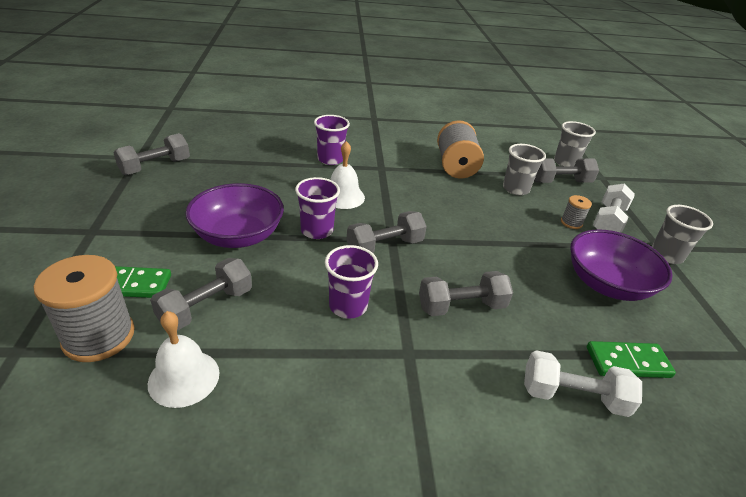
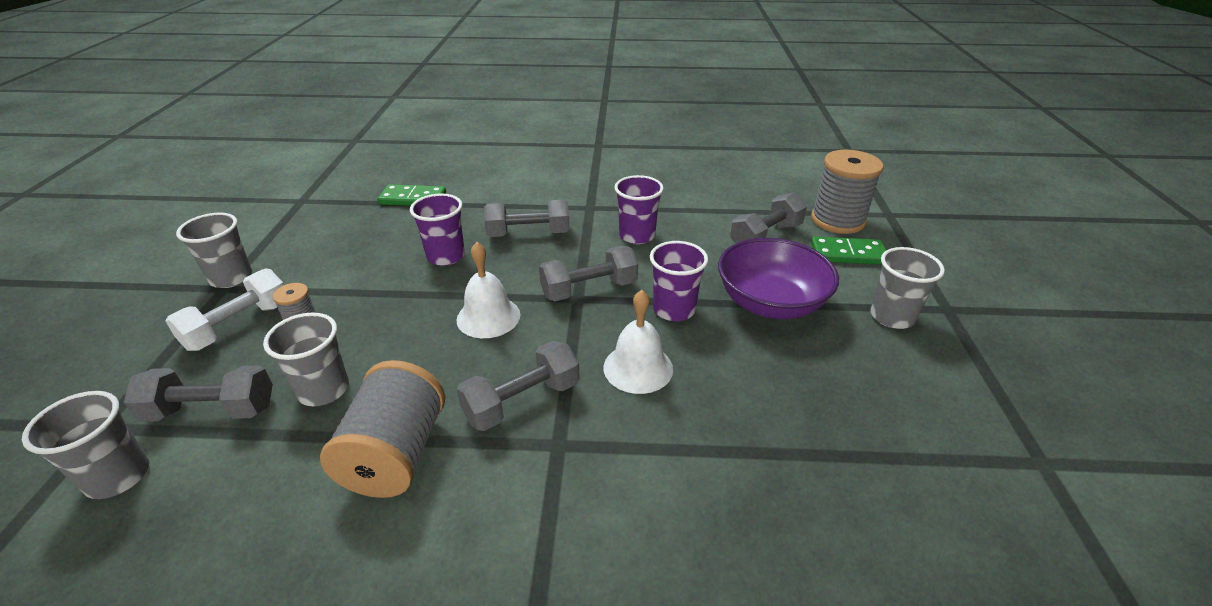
camera: 170 degrees left, 0 degrees up
grey dumbbell [113,133,190,175] -> grey dumbbell moved to [457,341,580,431]
white bell [148,311,220,408] -> white bell moved to [456,242,520,338]
purple cup [314,115,350,165] -> purple cup moved to [410,193,465,266]
white dumbbell [524,350,642,417] -> none
purple bowl [570,229,673,301] -> none
none -> grey cup [870,247,945,329]

